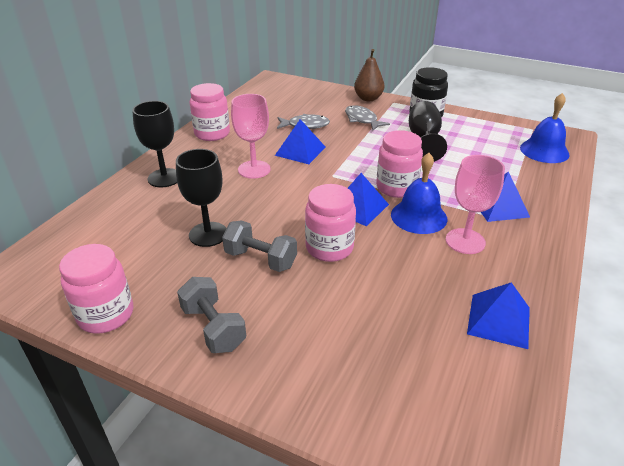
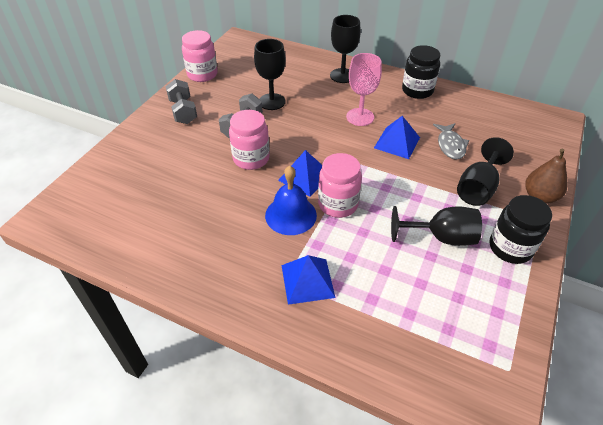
camera: 90 degrees right, 10 degrees up
grey dumbbell [177,277,246,353] -> grey dumbbell turned 75 degrees counterclockwise [166,79,197,124]
pink jar [190,83,230,141] -> black jar [402,45,440,99]
grey fish [345,105,390,131] -> black goblet [457,137,514,206]
pink goblet [446,155,505,254] -> none
blue pyramid [467,282,530,349] -> none
blue bell [520,93,570,163] -> none

